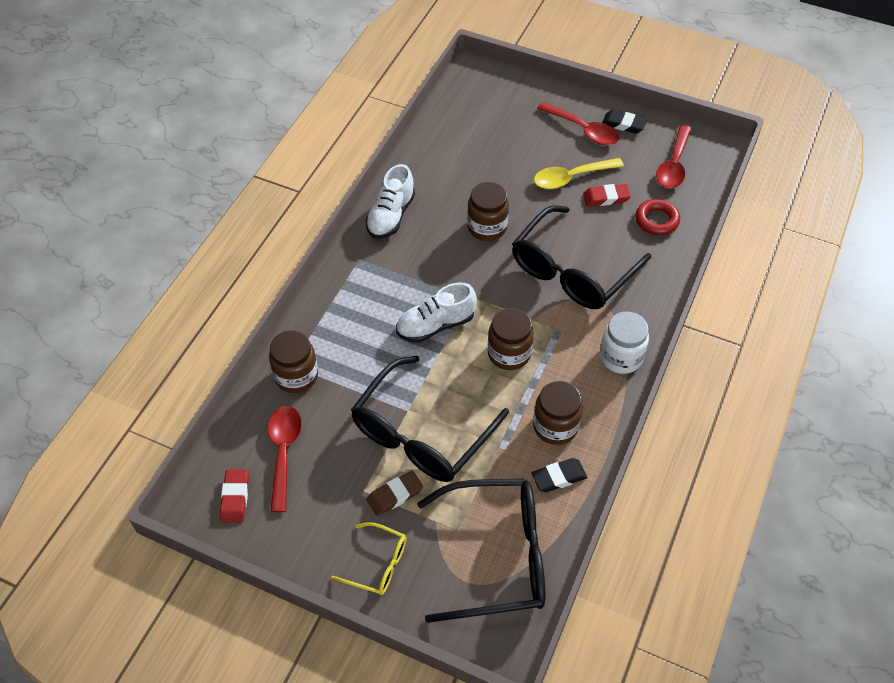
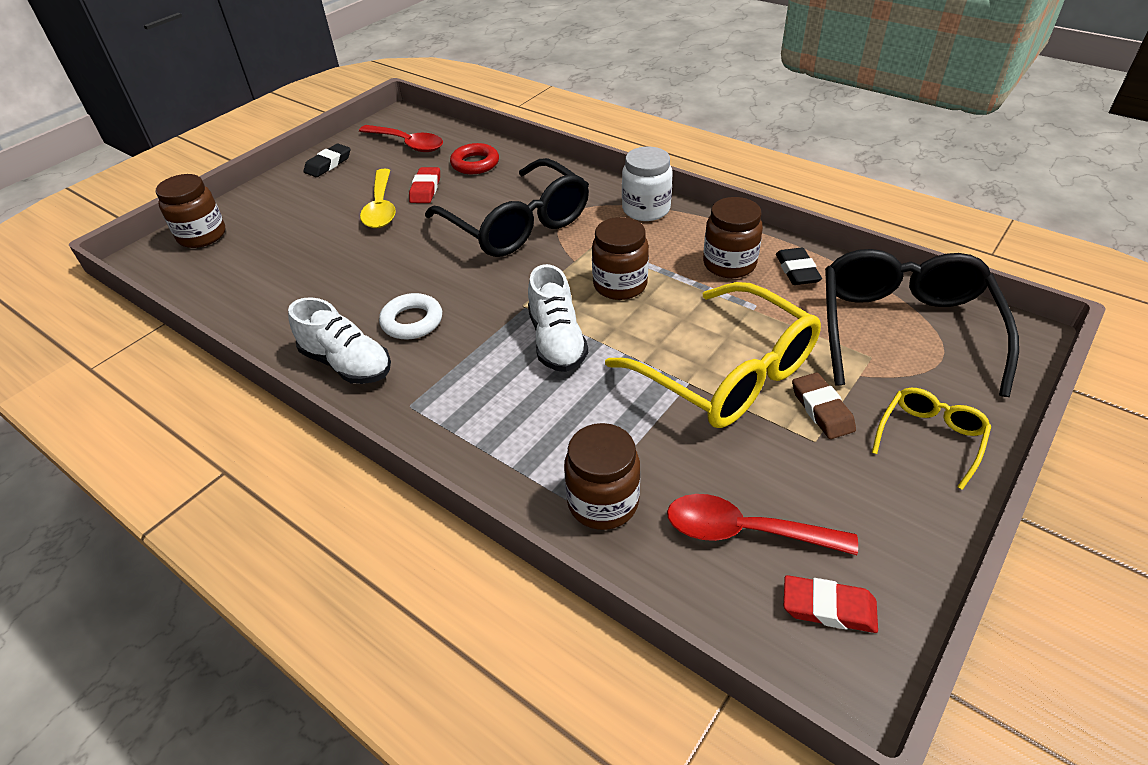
camera: 75 degrees left, 10 degrees down
black glasses [351,355,509,482] -> yellow glasses [605,282,821,428]
brown jar [467,182,509,241] -> brown jar moved to [156,174,225,248]
red spoon [537,102,619,145] -> none
none -> white ring [379,293,442,340]

